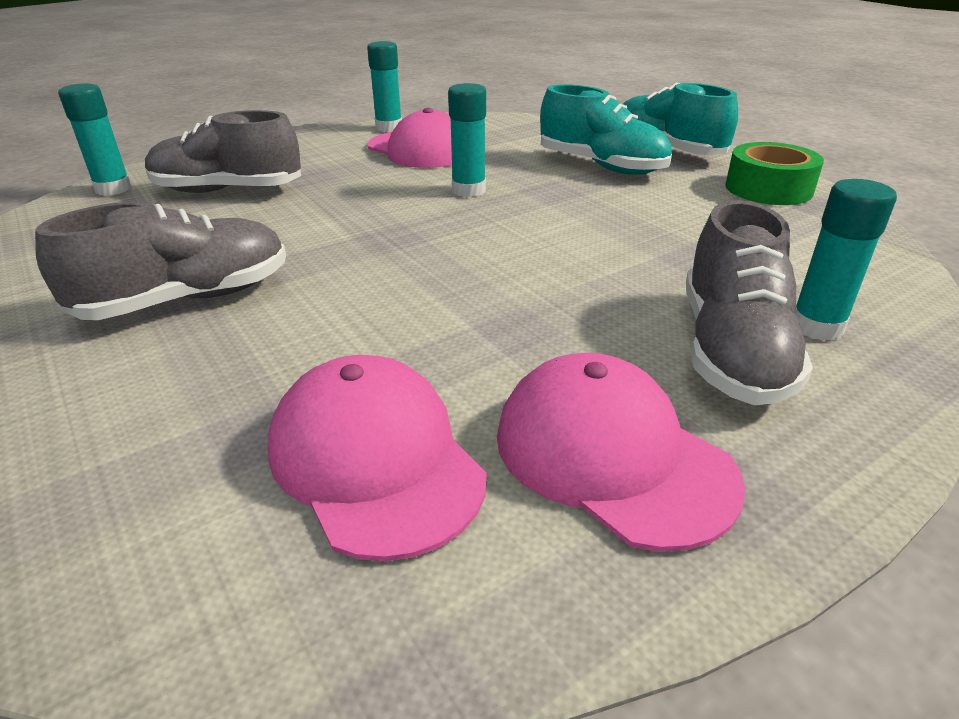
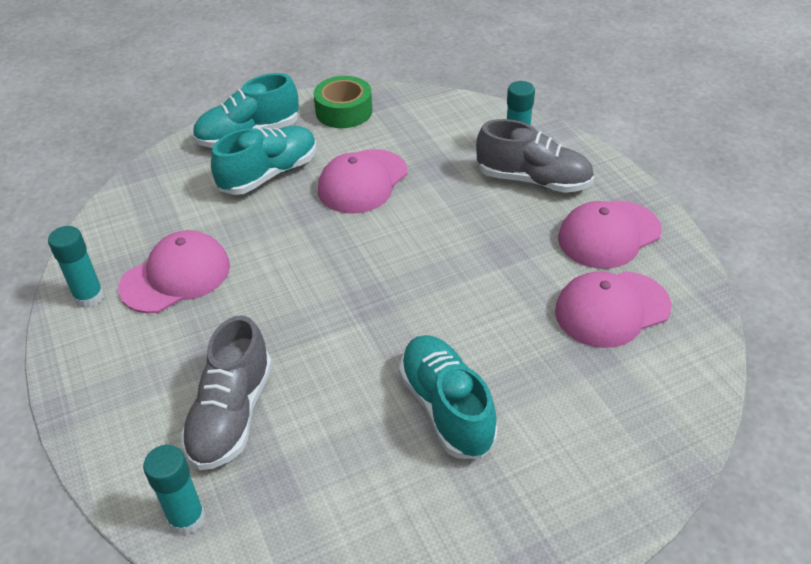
camera: 80 degrees left, 10 degrees up
grey shoe [35,202,286,320] -> turquoise shoe [399,335,498,459]
turquoise glue stick [448,83,486,197] -> none
none -> pink cap [318,149,407,214]

